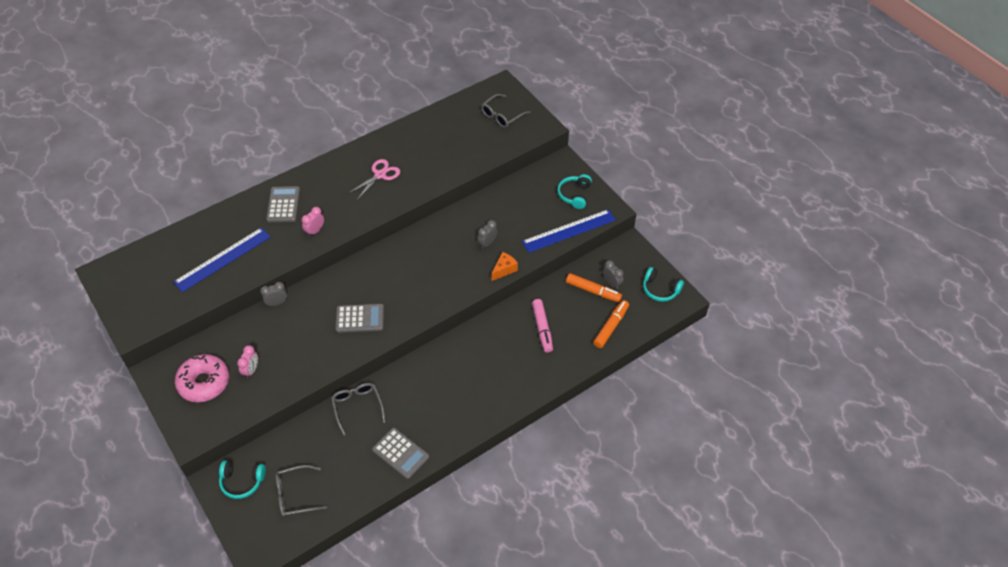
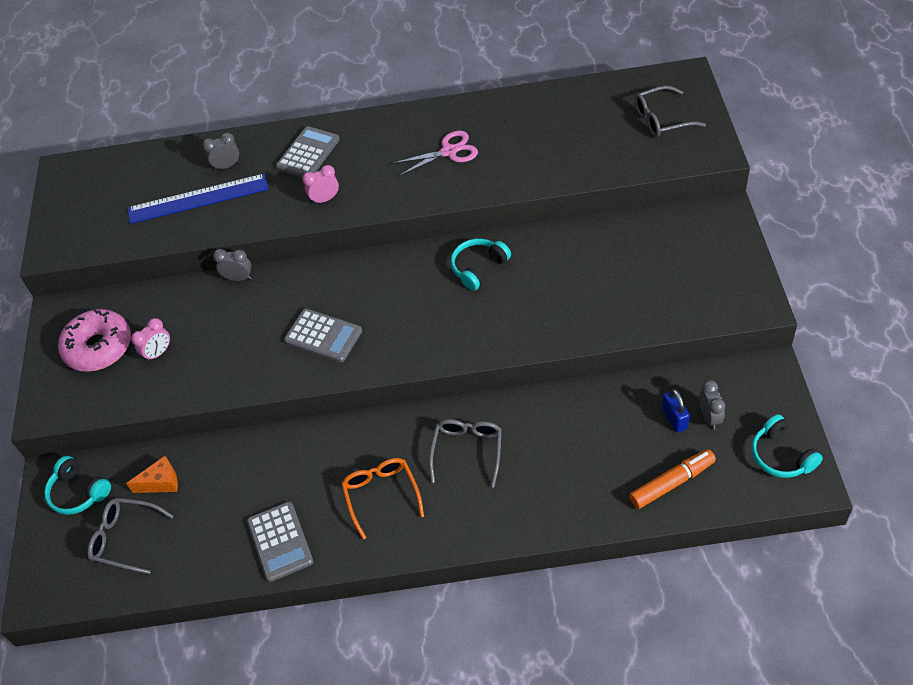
camera: 35 degrees right, 0 degrees up
grey glasses [331,383,385,436] -> grey glasses moved to [429,419,502,488]
grey clock [477,220,498,249] -> grey clock moved to [202,132,239,171]
orange cheese [491,252,518,281] -> orange cheese moved to [126,456,178,493]
blue ruler [522,209,616,253] -> none
pink marker [532,299,553,352] -> none
turquoise headphones [557,174,592,209] -> turquoise headphones moved to [451,239,511,291]
orange marker [566,273,622,302] -> blue padlock [662,389,690,432]
none -> orange glasses [341,458,424,540]

